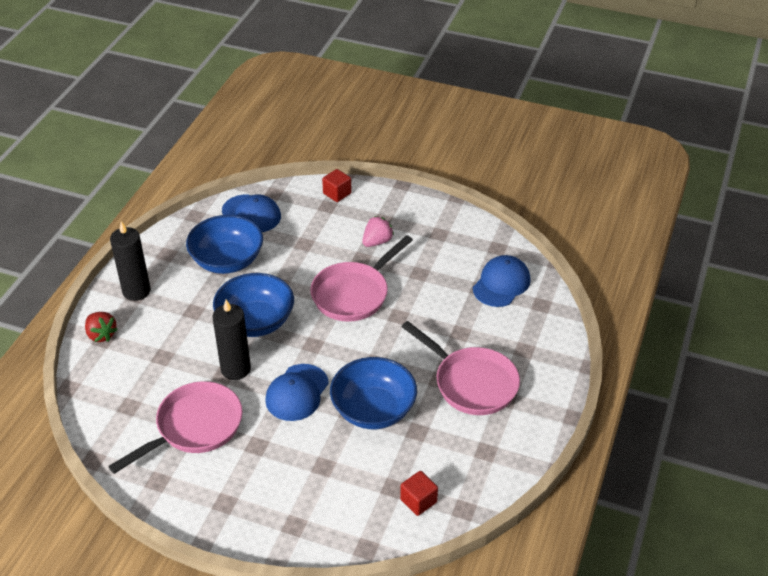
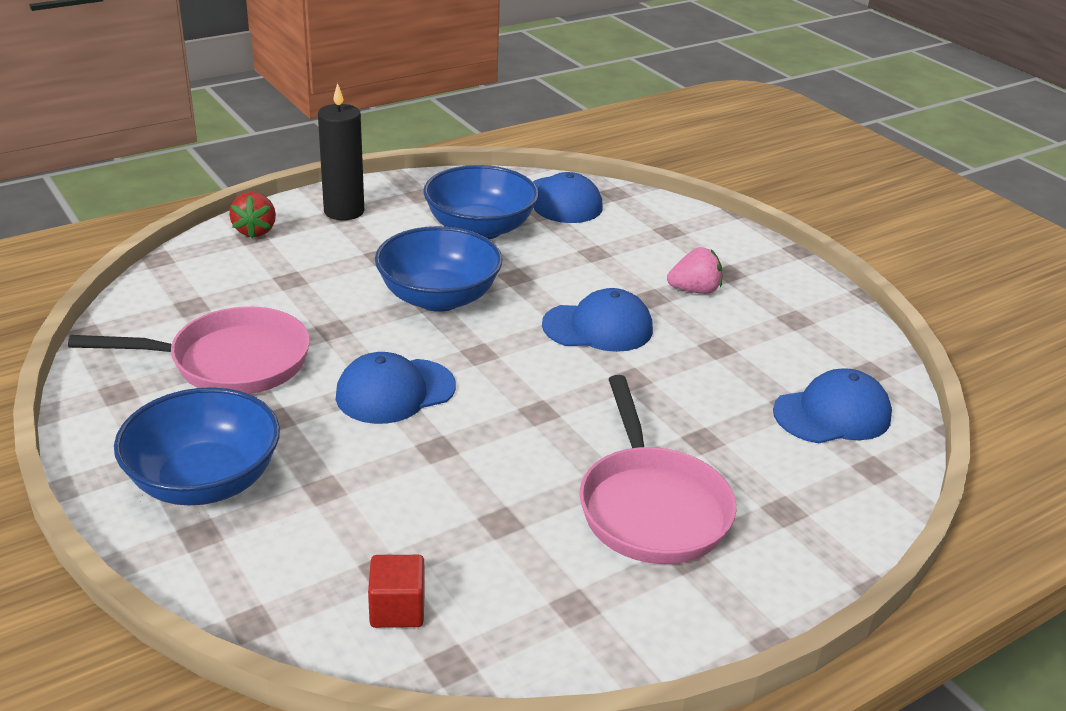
camera: 35 degrees right, 10 degrees down
black candle [213,300,251,380] -> none
pink pan [310,235,413,322] -> blue cap [542,288,653,352]
red cube [322,169,352,202] -> none
blue bowl [330,357,417,429] -> blue bowl moved to [114,387,280,505]

